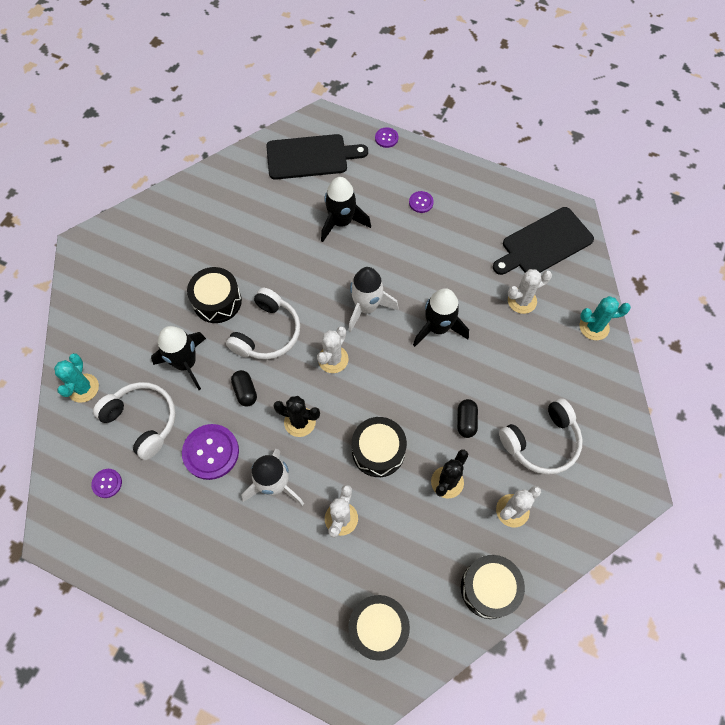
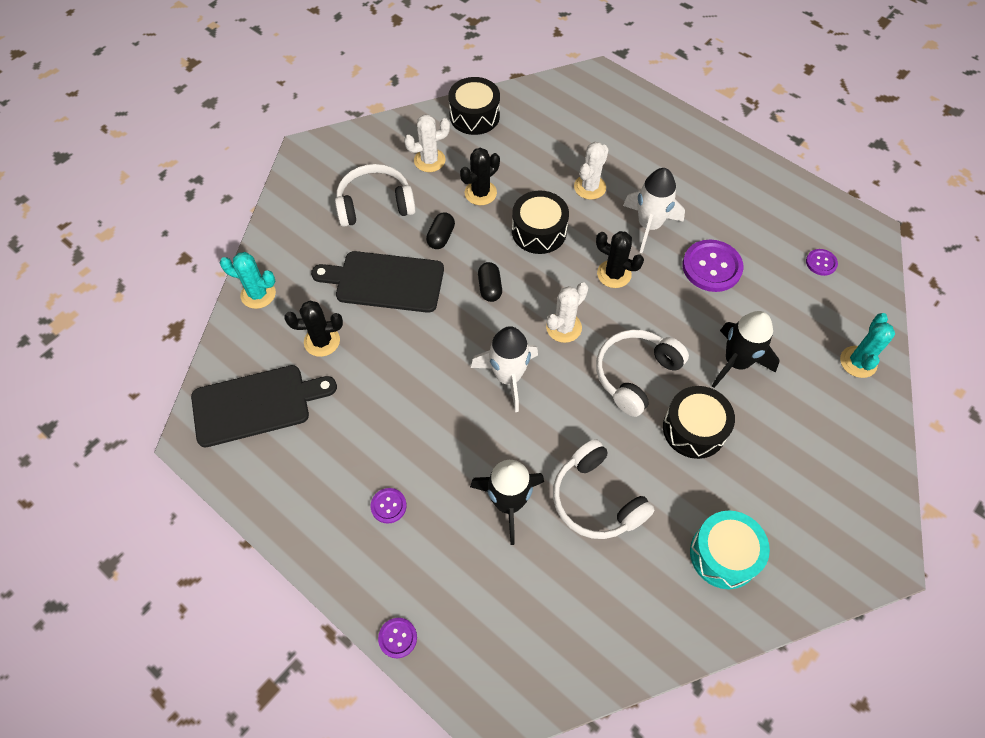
camera: 165 degrees left, 5 degrees down
white headphones [93,382,176,460] -> white headphones moved to [553,439,655,539]
black capsule [231,370,257,407] -> black capsule moved to [478,262,502,302]
black cutting board [266,134,368,180] -> black cutting board moved to [311,251,444,313]
black drum [349,595,410,661] -> none
black rocket [413,288,469,347] -> none
white cactus [507,269,552,314] -> black cactus [284,301,343,357]
none -> turquoise drum [690,511,770,589]

